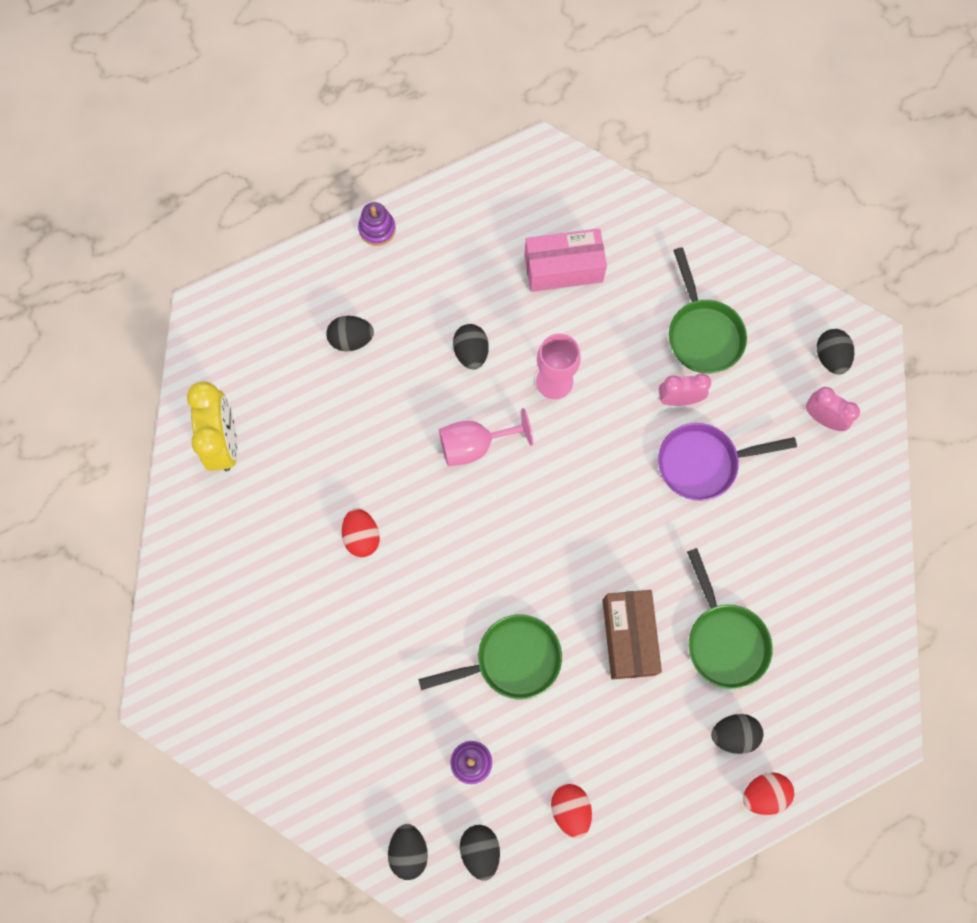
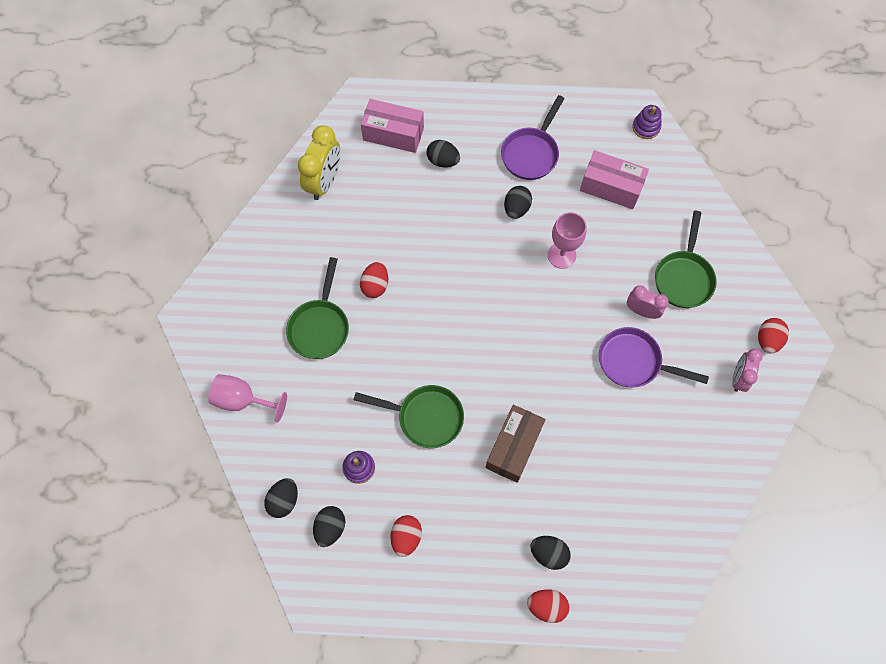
camera: 30 degrees right, 5 degrees down
purple stacking toy [358,202,396,246] -> purple stacking toy moved to [633,105,661,139]
pink goblet [439,408,533,466] -> pink goblet moved to [208,374,287,423]
green pan [687,548,773,689] -> green pan moved to [286,257,349,359]
pink clock [806,387,860,431] -> pink clock turned 135 degrees counterclockwise [732,349,763,392]
black egg [817,329,854,375] -> red egg [758,318,789,353]
none -> pink box [361,99,424,153]
none -> purple pan [501,95,565,180]

